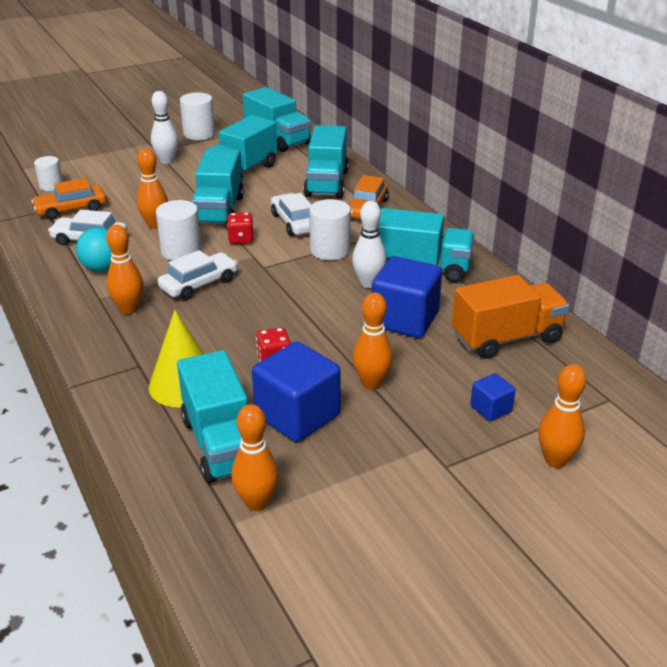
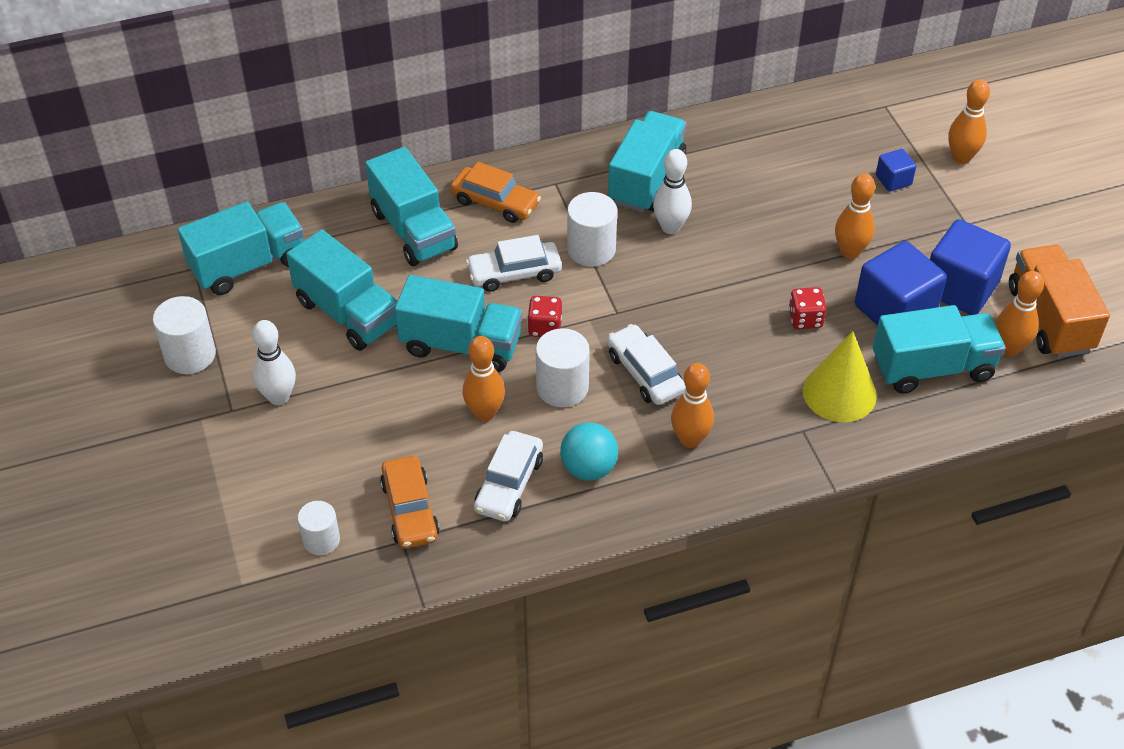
camera: 80 degrees left, 15 degrees up
turquoise truck [303,125,349,198] -> turquoise truck turned 45 degrees clockwise [365,147,458,266]
blue cube [372,256,442,338] -> blue cube moved to [930,219,1011,315]
orange truck [452,275,570,359] -> orange truck moved to [1009,245,1110,358]

